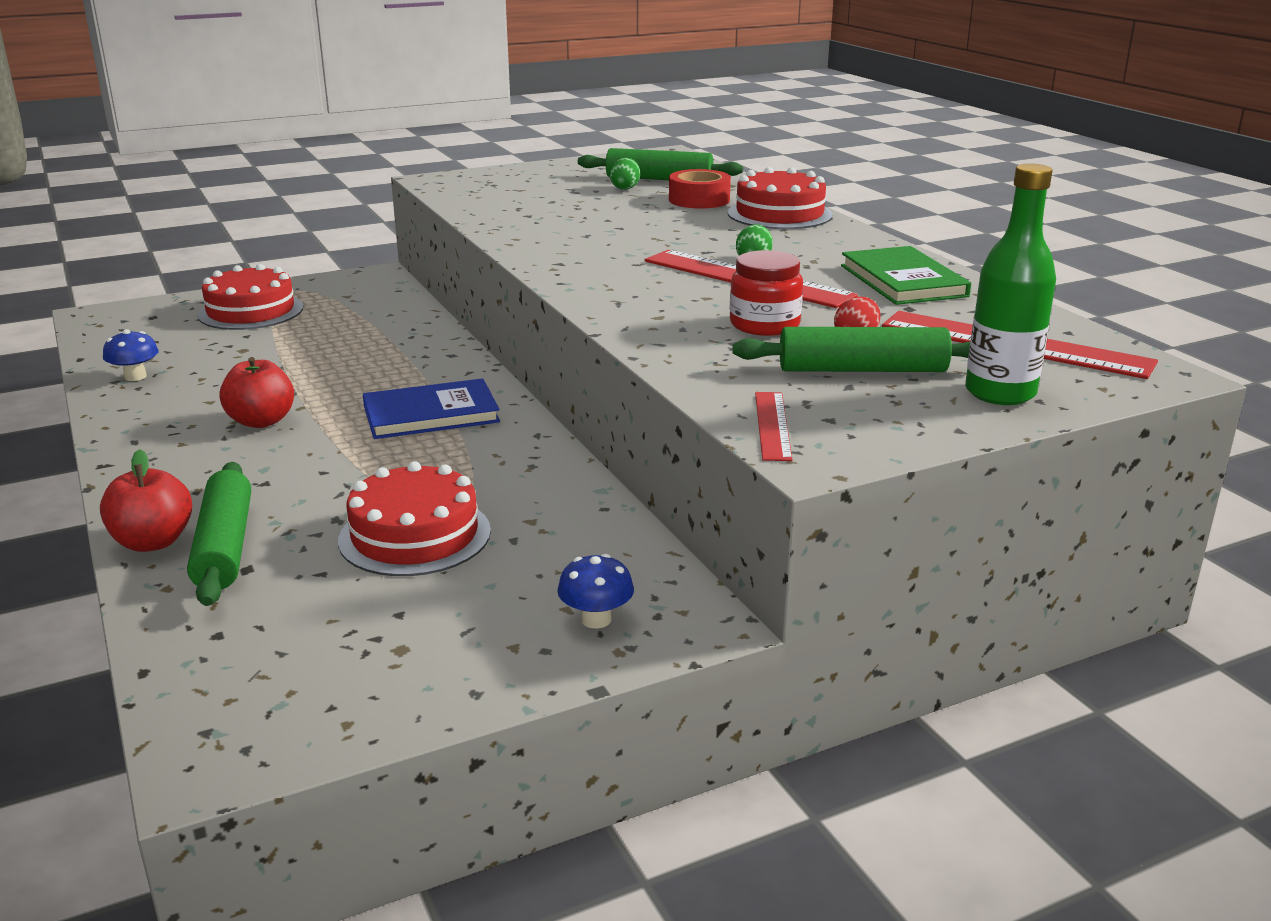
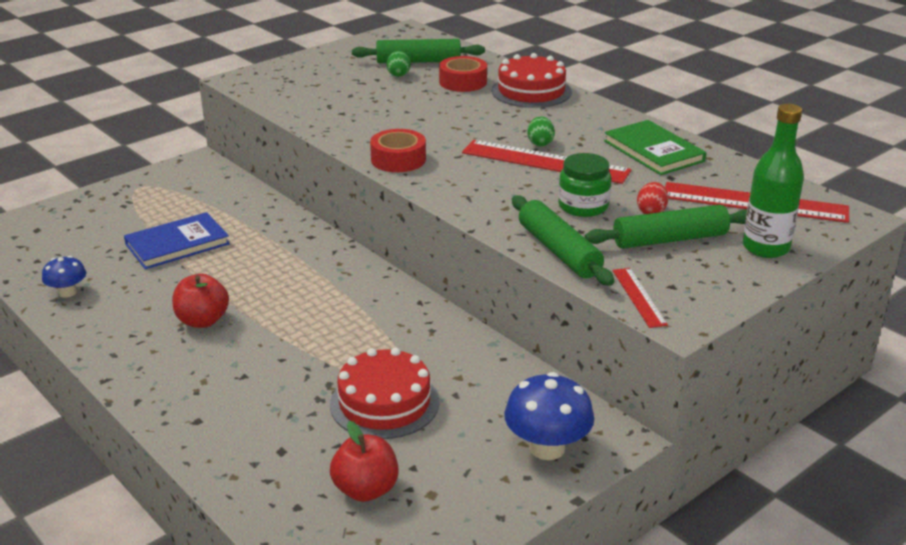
camera: 15 degrees left, 5 degrees up
red apple [100,449,192,552] -> red apple moved to [330,421,399,502]
green rolling pin [187,462,251,606] -> green rolling pin moved to [512,195,614,286]
red cake [197,264,303,330] -> none
blue book [363,378,500,439] -> blue book moved to [124,212,230,269]
blue mushroom [557,554,634,628] -> blue mushroom [504,372,594,460], size x1.70
red jar [730,250,803,336] -> green jar [558,153,611,217]
none -> red tape [370,129,426,172]

